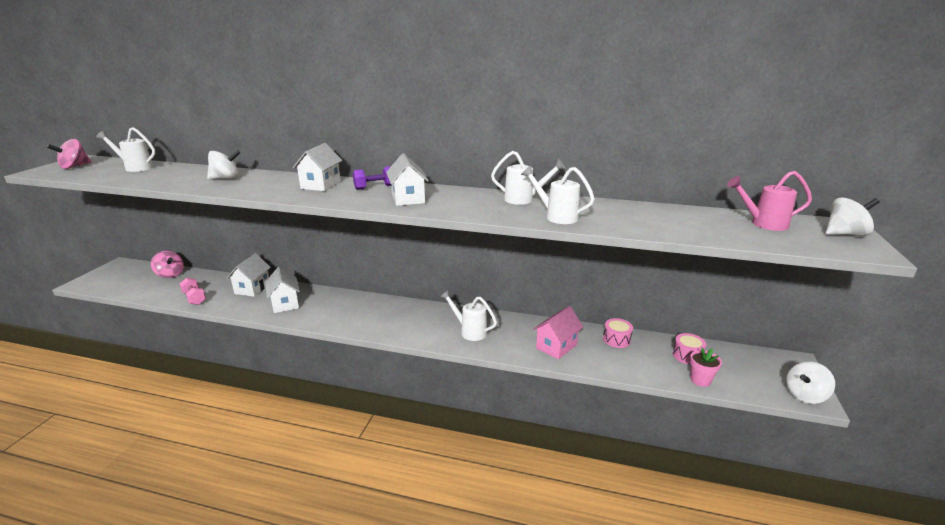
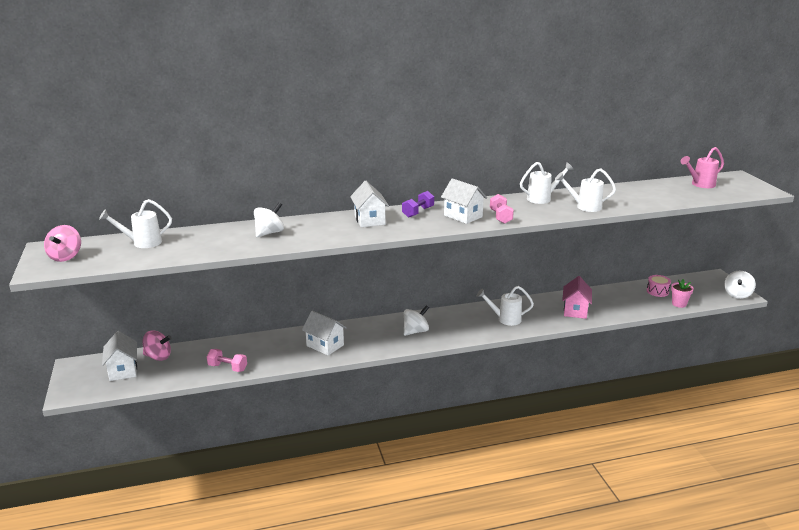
camera: 30 degrees left, 0 degrees up
white house [227,253,271,297] -> white house moved to [102,331,137,381]
pink drum [603,318,633,348] -> none
white spinning top [825,198,880,236] -> white spinning top moved to [404,305,429,336]
none -> pink dumbbell [490,194,514,224]

